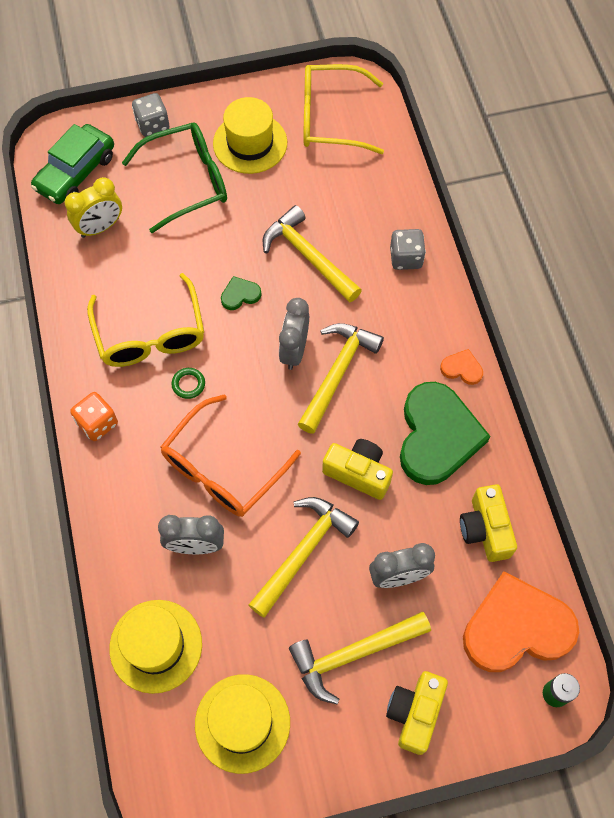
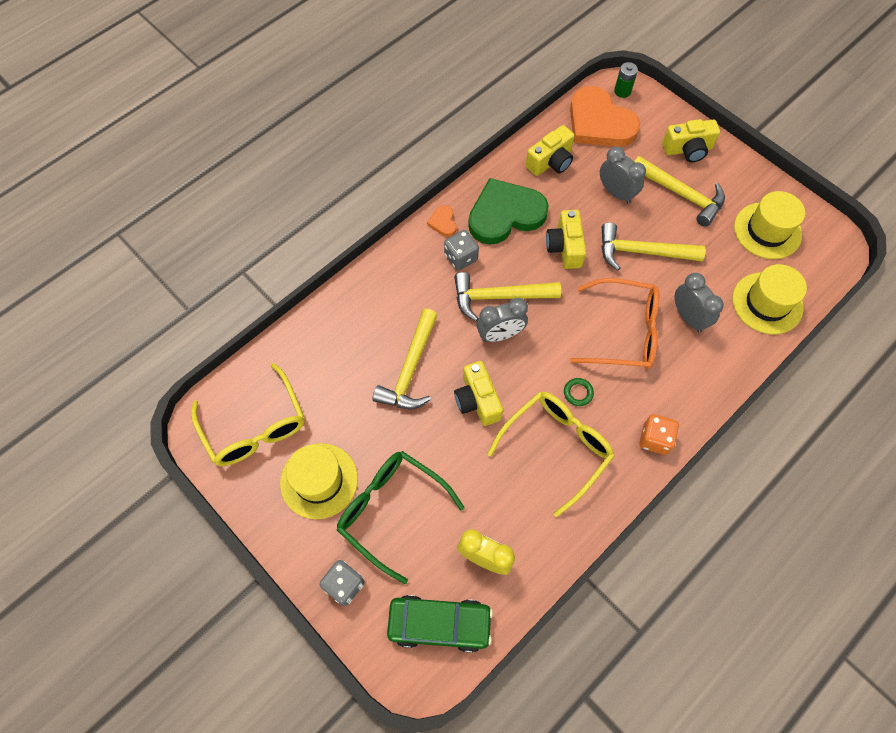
camera: 120 degrees left, 0 degrees up
green heart [221,276,262,310] -> yellow camera [454,361,503,426]
grey dice [390,229,426,270] -> grey dice moved to [444,230,479,270]

